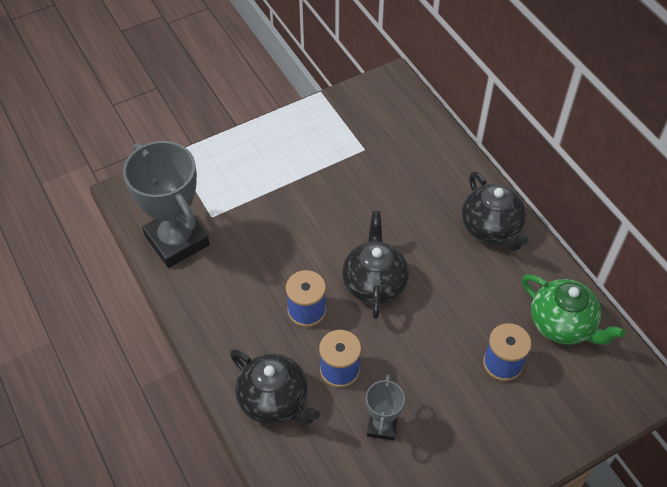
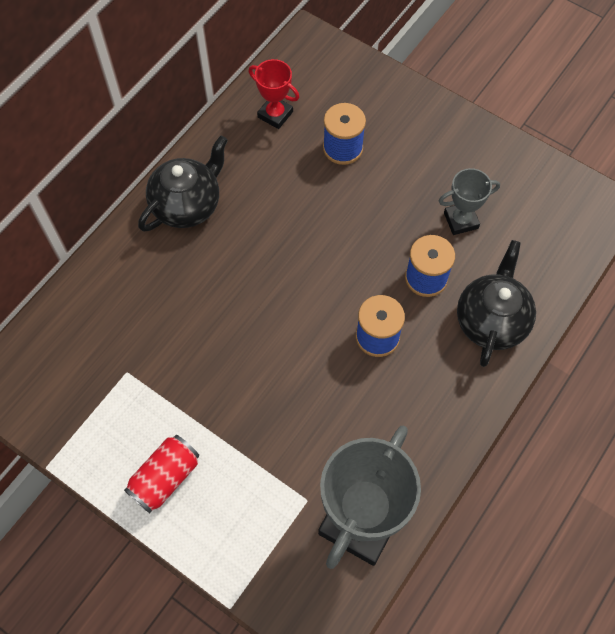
camera: 115 degrees left, 10 degrees up
black teapot [342,211,409,319] -> none
green teapot [522,274,625,345] -> red trophy [249,59,299,129]
none -> red can [124,435,199,513]

